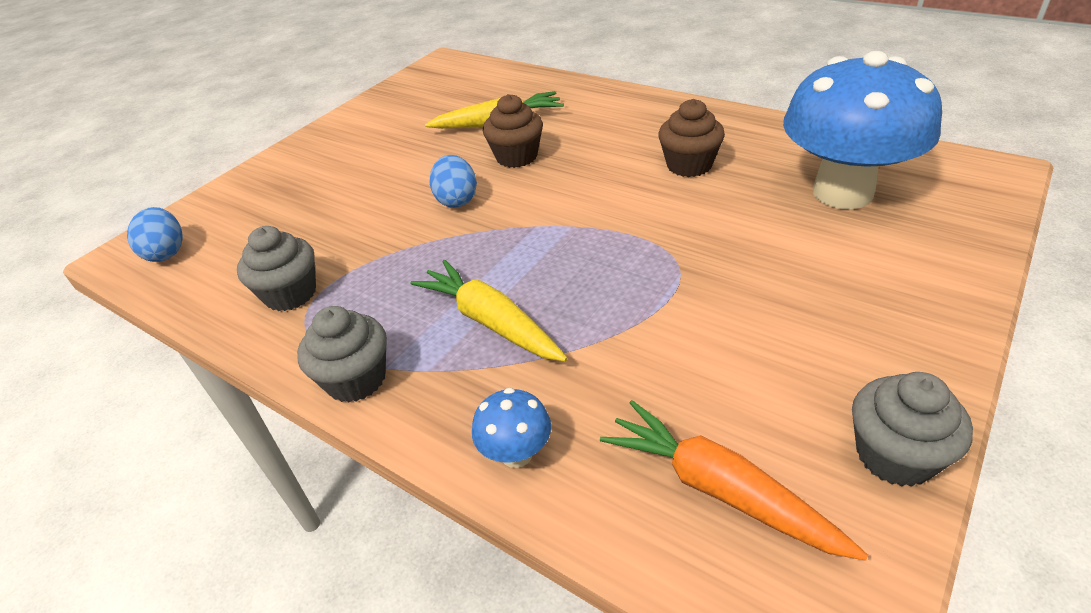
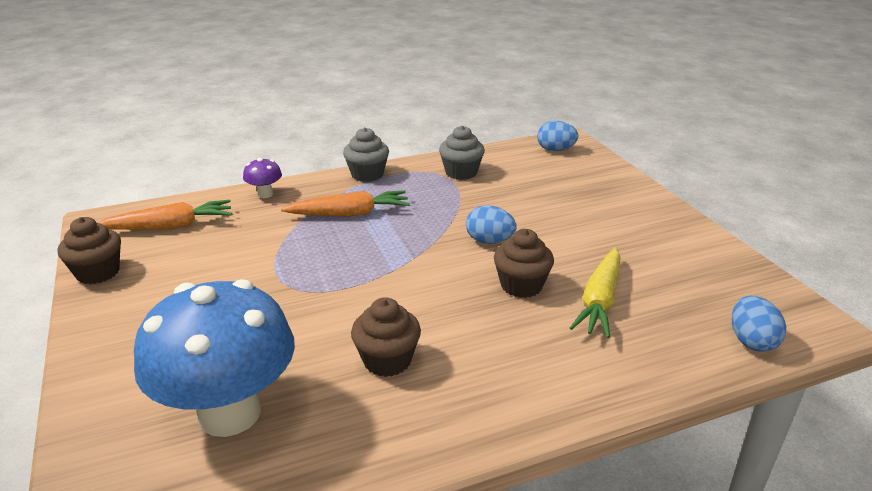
camera: 120 degrees right, 10 degrees down
yellow carrot [410,260,568,362] -> orange carrot [281,190,410,216]
blue mushroom [472,388,551,468] -> purple mushroom [243,158,282,198]
grey cupcake [852,372,973,487] -> brown cupcake [58,217,121,284]
none -> blue egg [732,296,786,352]

